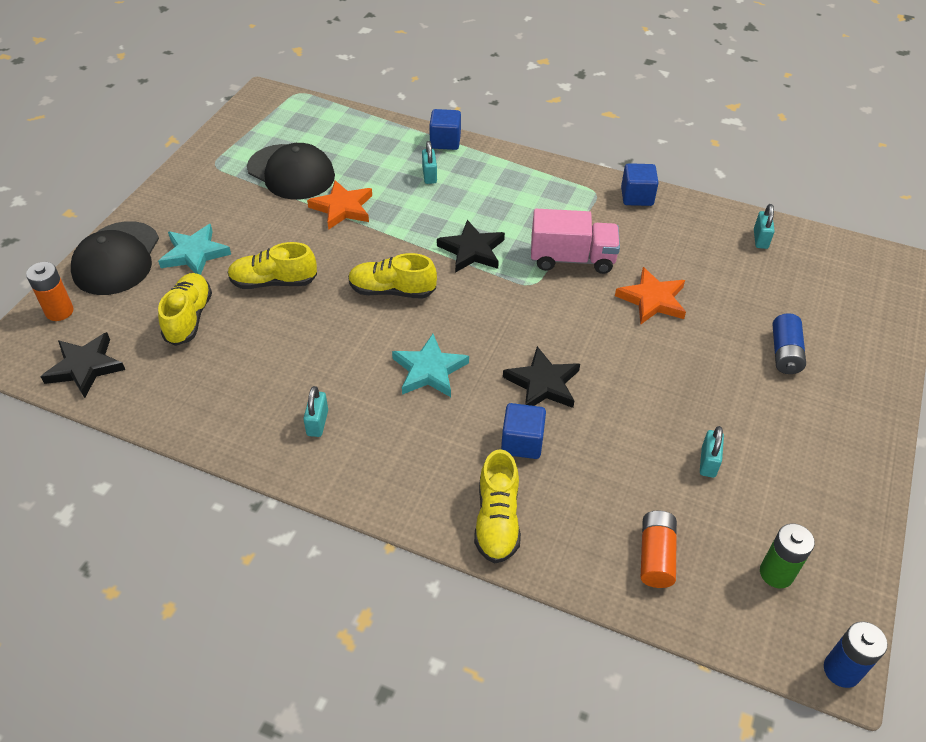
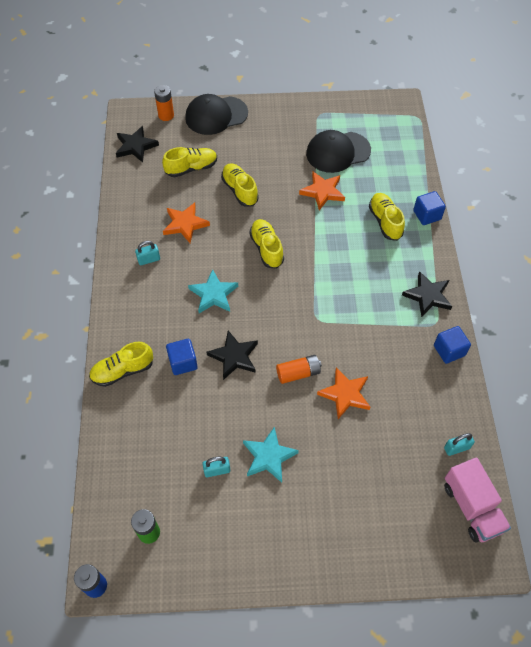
camera: 65 degrees right, 10 degrees up
turquoise star [158,224,231,275] -> turquoise star moved to [243,427,299,483]
black cap [247,143,335,199] -> black cap turned 60 degrees clockwise [306,130,371,173]
turquoise padlock [422,141,437,184] -> yellow shoe [369,193,405,241]
black star [437,220,505,273] -> black star moved to [402,271,452,317]
pink truck [531,209,620,274] -> pink truck moved to [444,457,511,542]
orange battery [641,511,677,588] -> orange battery moved to [276,355,322,384]
blue battery [773,313,806,374] -> none
none -> orange star [163,203,210,243]

